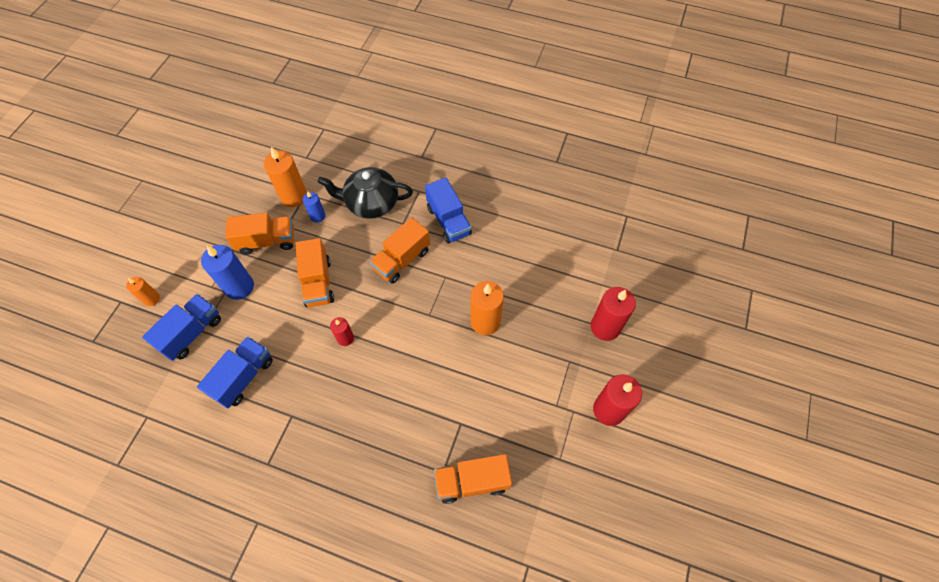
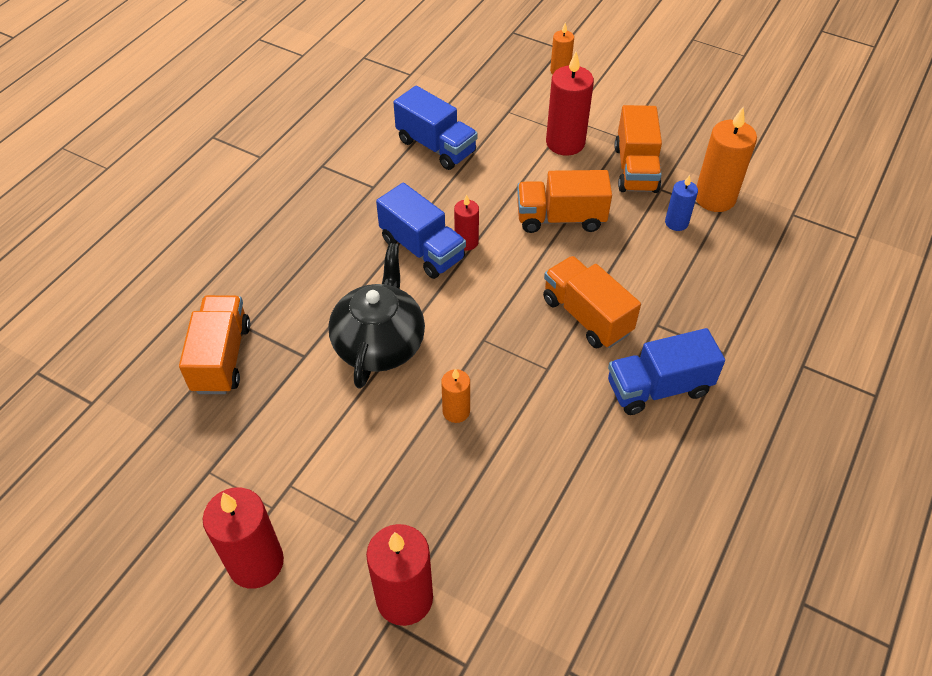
camera: 100 degrees right, 10 degrees down
blue truck [142,294,221,361] -> blue truck moved to [376,183,466,279]
blue candle [201,245,254,300] -> red candle [546,52,594,156]
black teapot [318,167,413,219] -> black teapot moved to [328,243,425,389]
orange candle [471,281,504,335] -> orange candle [441,368,470,423], size x0.56

